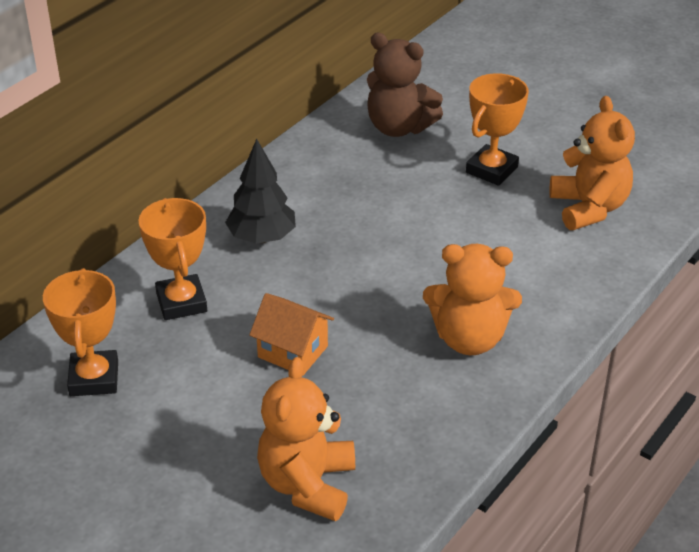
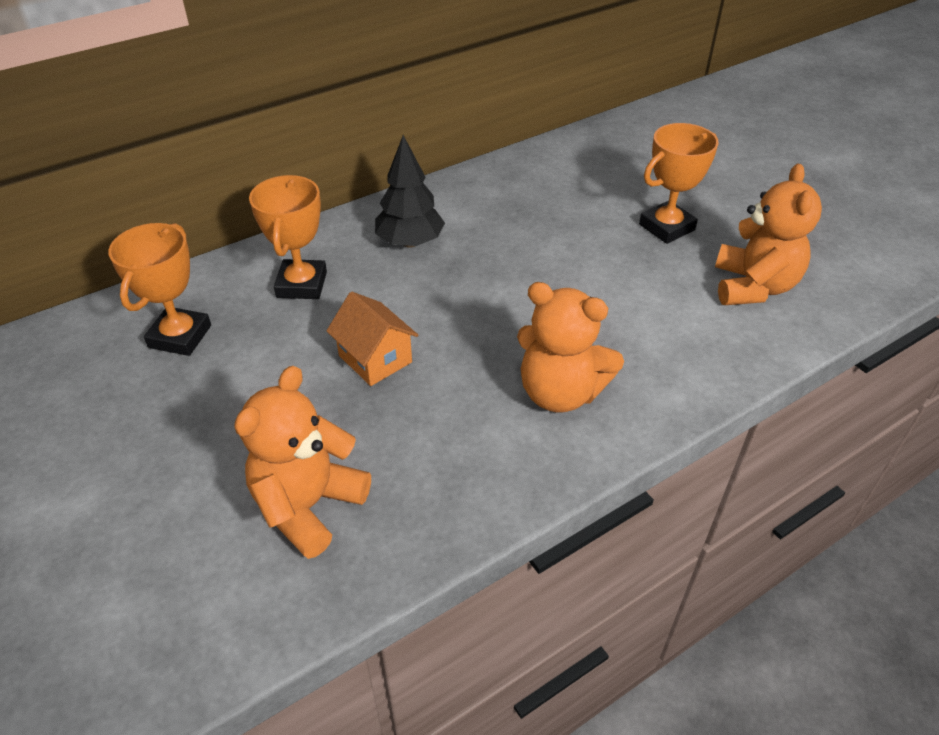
camera: 20 degrees right, 5 degrees up
brown teddy bear [367,33,443,137] -> none

